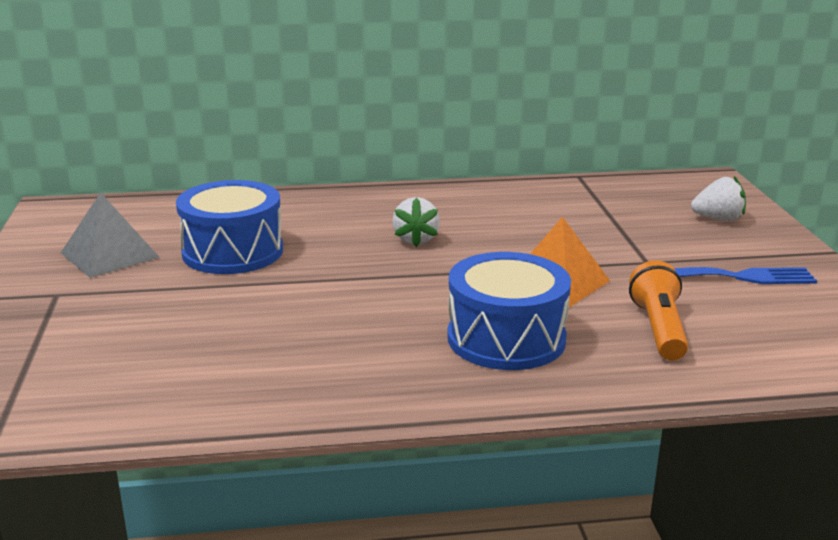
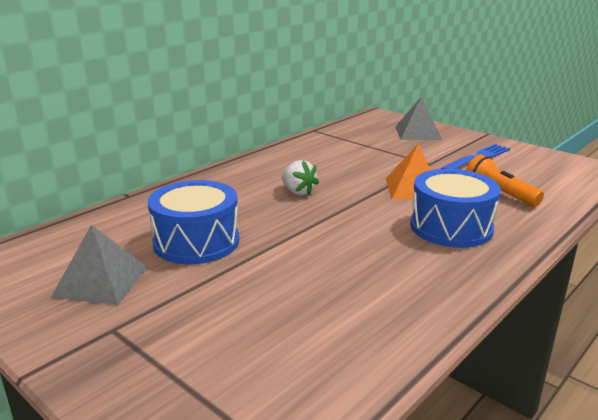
camera: 40 degrees left, 0 degrees up
white strawberry [691,176,746,221] -> grey pyramid [395,96,442,140]

